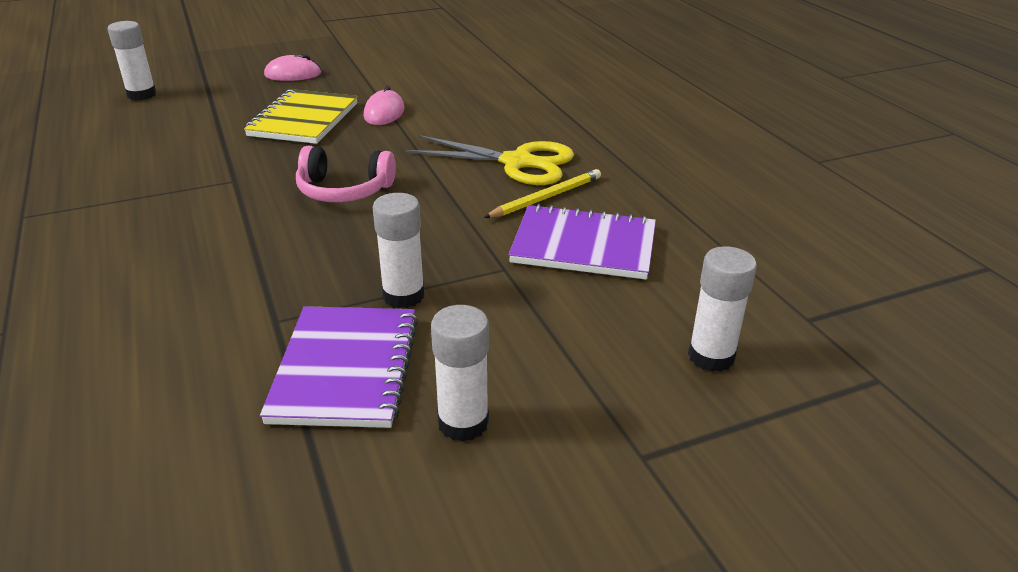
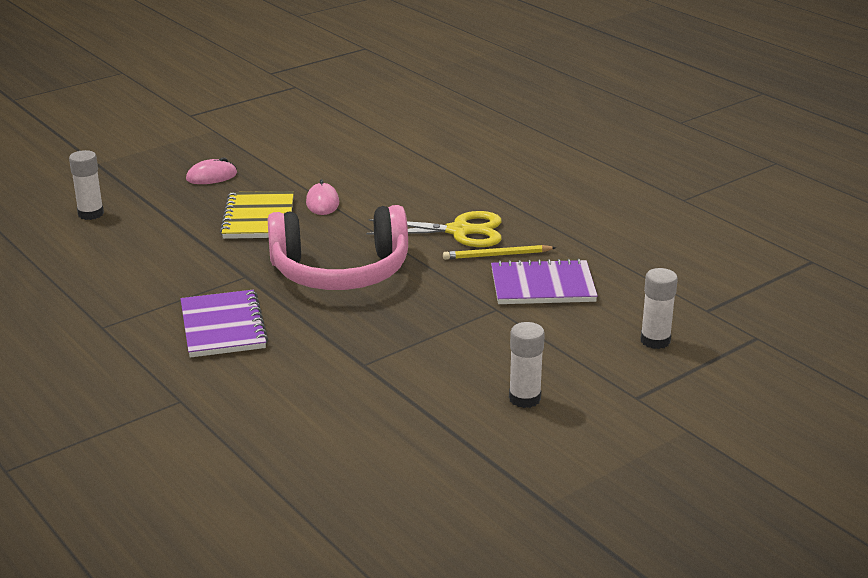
camera: 15 degrees left, 5 degrees down
purple notebook [260,306,418,428] -> purple notebook moved to [181,290,268,358]
pink headphones [296,146,396,202] -> pink headphones [268,205,408,290], size x1.87
white glue stick [373,193,425,308] -> none
yellow pencil [484,169,601,218] -> yellow pencil turned 135 degrees counterclockwise [443,245,557,260]

